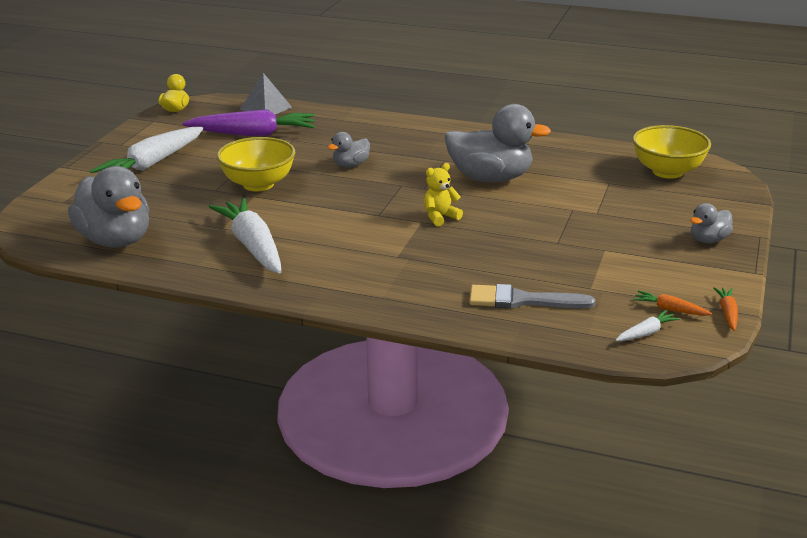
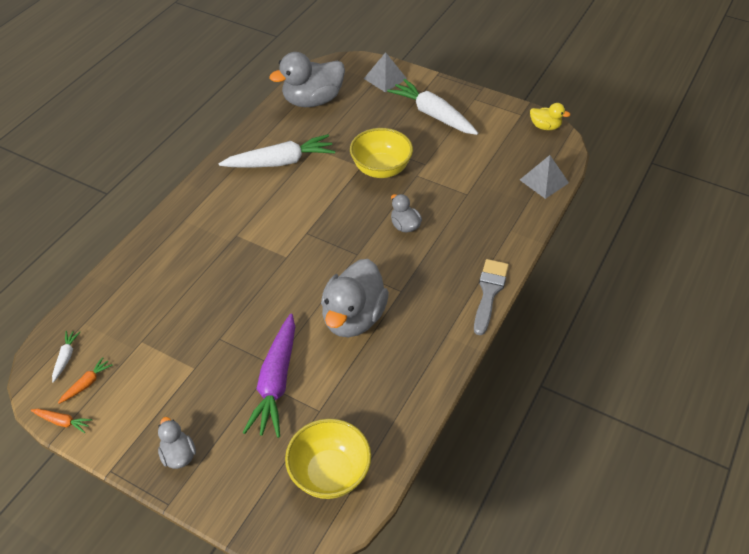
camera: 100 degrees right, 20 degrees up
purple carrot [183,109,315,136] -> purple carrot moved to [243,314,295,438]
yellow teddy bear [424,163,463,227] -> none
grey brush [469,284,595,309] -> grey brush moved to [474,259,509,335]
white carrot [616,310,680,341] -> white carrot turned 150 degrees counterclockwise [52,331,80,383]
none -> grey pyramid [364,52,407,92]

